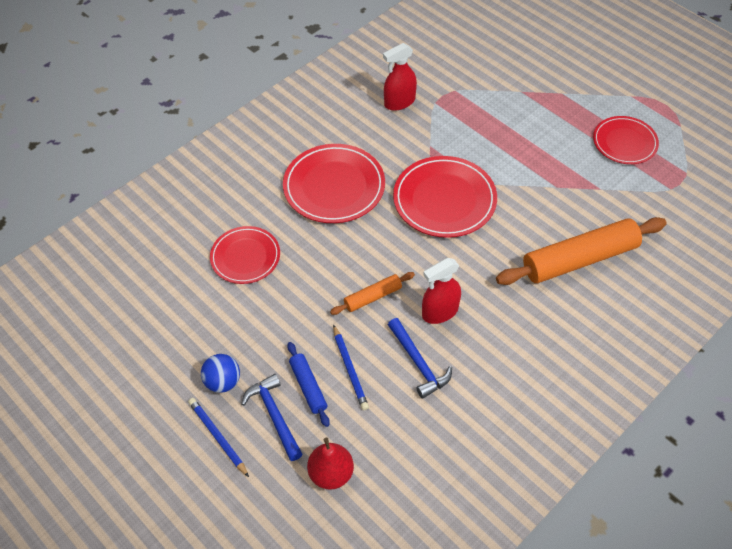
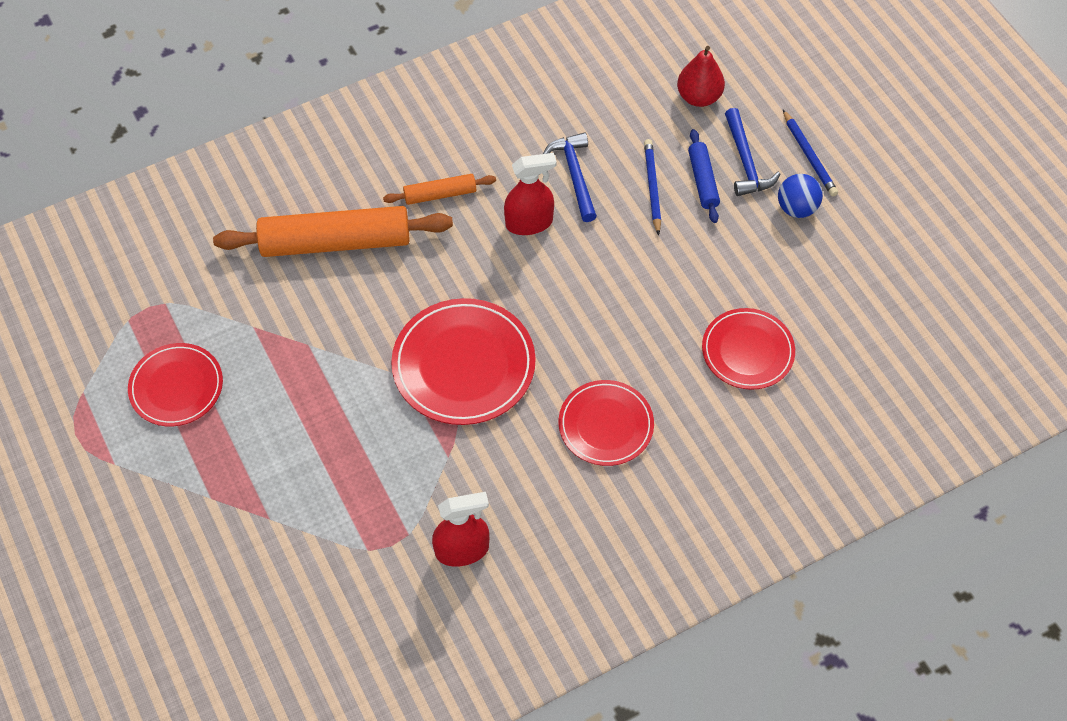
camera: 165 degrees left, 5 degrees up
red plate [283,144,385,223] -> red plate [559,380,654,466], size x0.65
orange rolling pin [330,272,415,315] -> orange rolling pin moved to [383,174,496,205]

